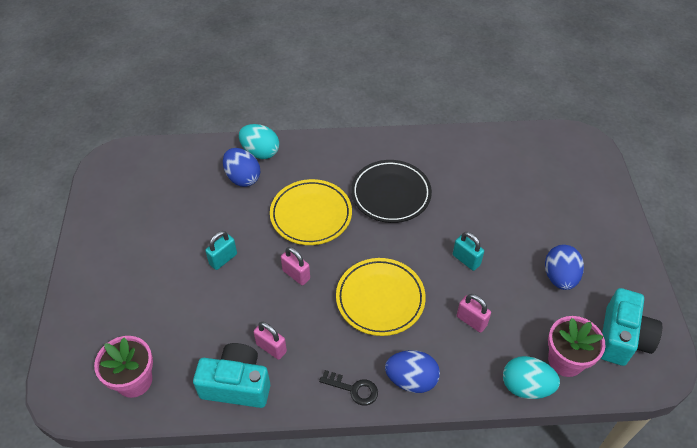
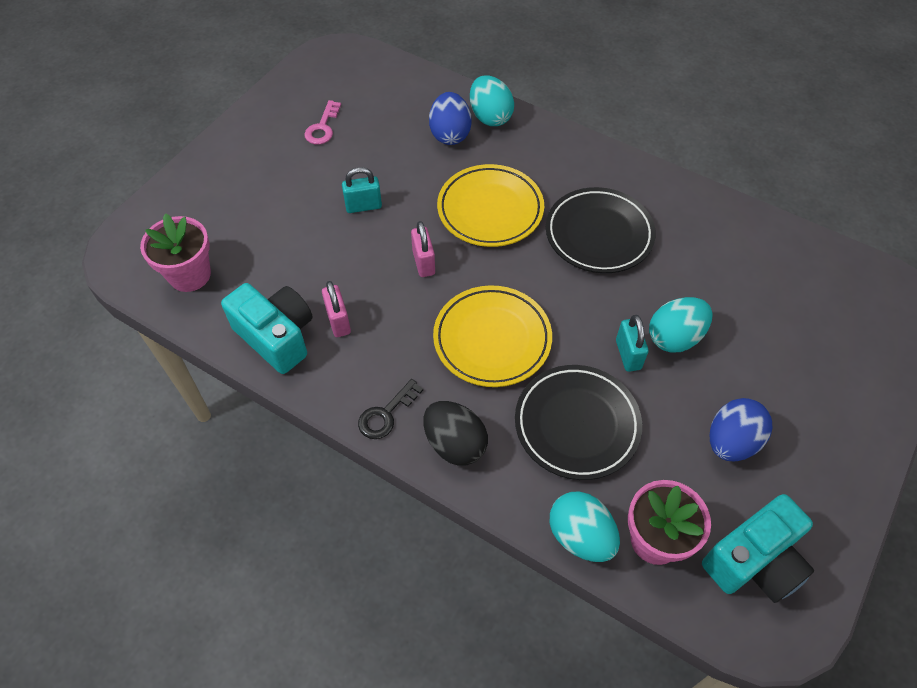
camera: 35 degrees right, 5 degrees up
black key [319,370,378,406] -> black key turned 75 degrees clockwise [358,379,423,439]
blue egg [385,350,440,393] -> black egg [423,401,488,466]
pink padlock [457,294,491,333] -> black plate [515,365,642,480]
none -> pink key [304,100,341,145]
none -> turquoise egg [649,297,713,353]

